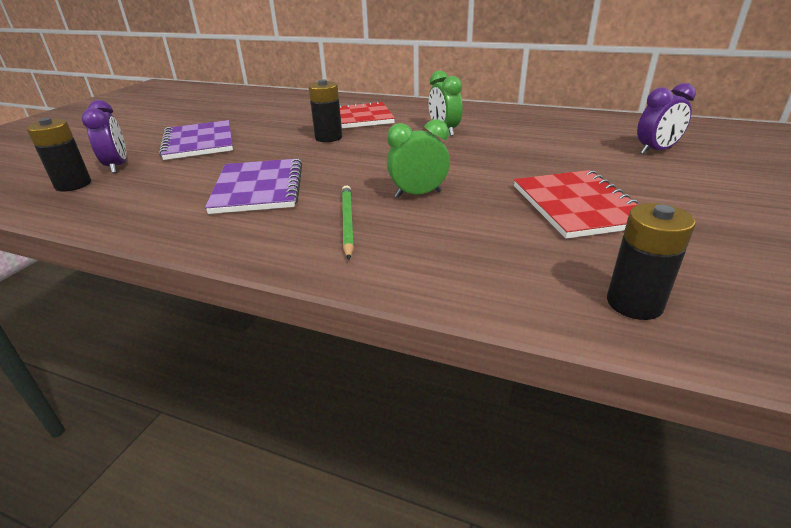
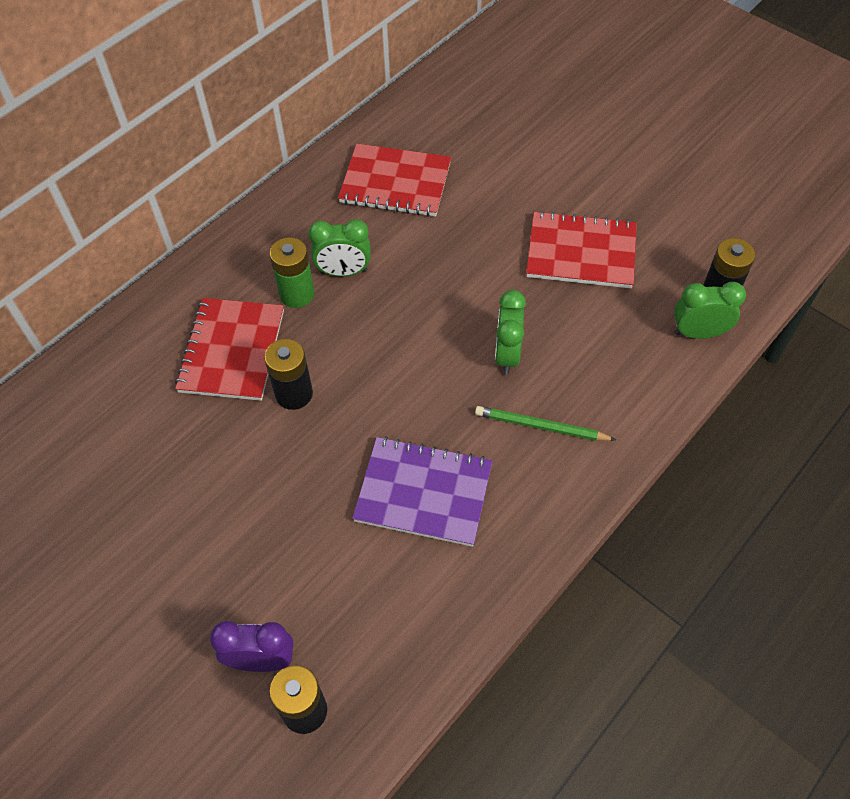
camera: 70 degrees left, 25 degrees up
purple notebook [159,120,233,160] -> none
purple clock [637,83,696,154] -> none
none -> green battery [270,237,315,308]
none -> red notebook [338,144,451,217]
none -> green clock [674,282,746,339]

